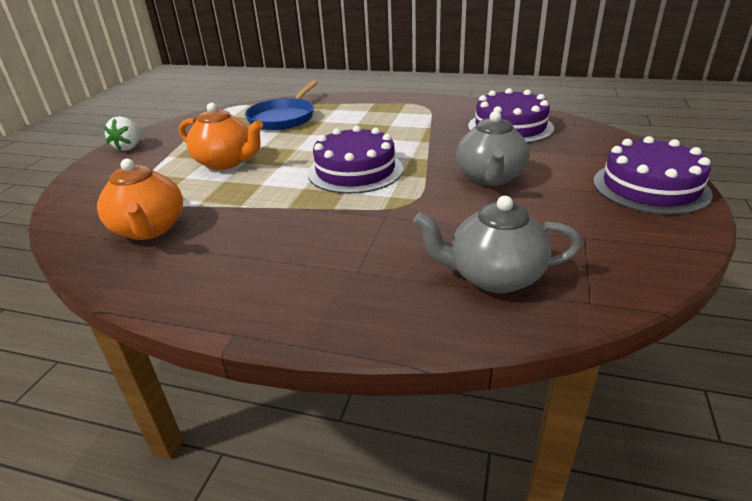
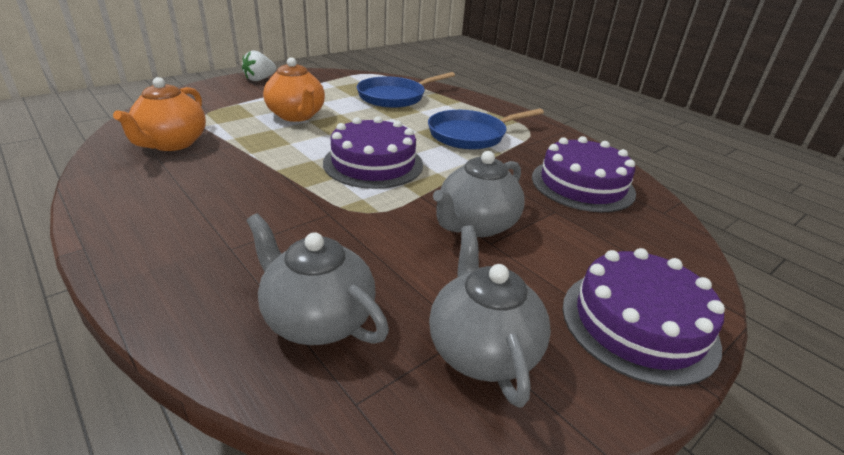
camera: 30 degrees right, 0 degrees up
none -> blue pan [428,109,544,149]
none -> grey teapot [429,225,551,408]

